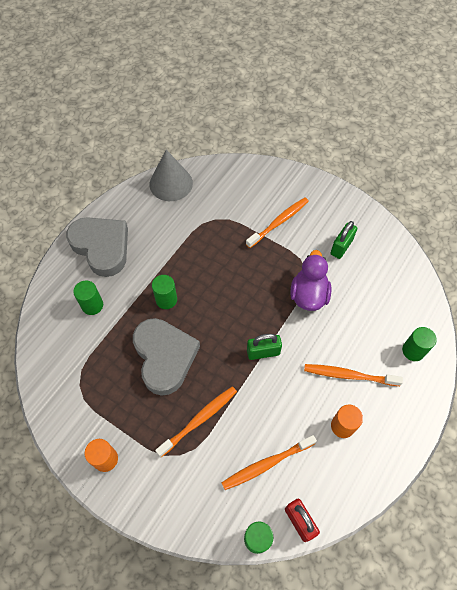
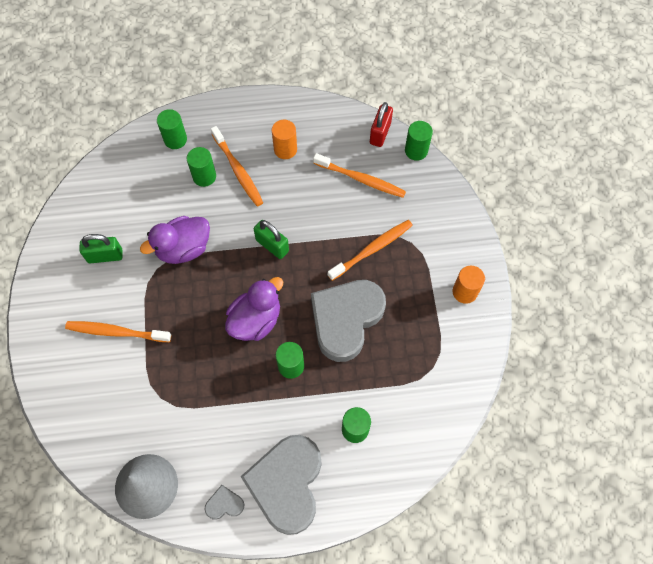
camera: 130 degrees left, 5 degrees up
orange toothbrush [155,386,237,457] -> orange toothbrush turned 135 degrees clockwise [328,220,413,281]
none -> green cylinder [187,147,216,187]
none -> grey heart [205,485,244,520]
none -> purple duck [225,277,283,341]

